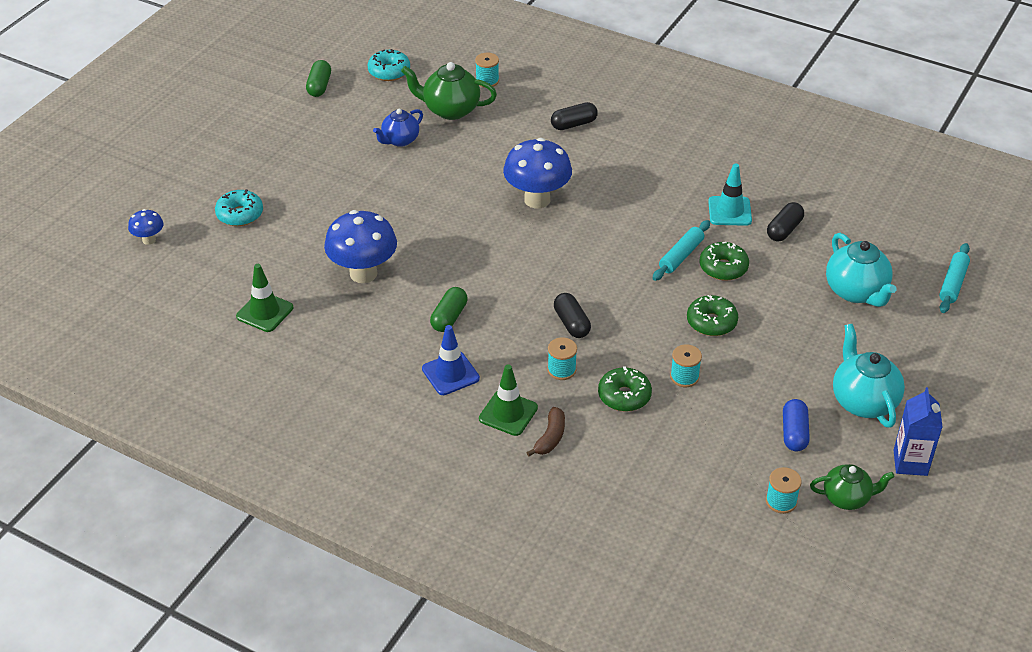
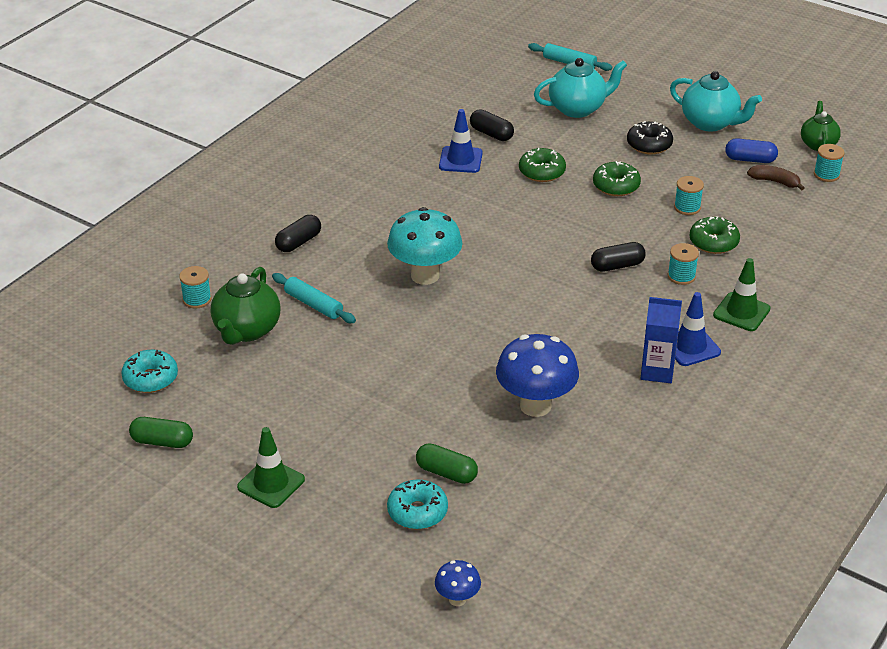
camera: 85 degrees left, 5 degrees down
green traffic cone [236,264,293,332] -> green traffic cone moved to [237,427,305,508]
blue teapot [373,109,423,147] -> none
green capsule [430,287,468,332] -> green capsule moved to [416,443,478,484]
blue mushroom [503,138,572,209] -> turquoise mushroom [387,207,463,285]
brown banana [526,407,565,456] -> brown banana moved to [747,165,804,191]
black capsule [551,102,598,130] -> black capsule turned 60 degrees clockwise [275,215,321,252]
turquoise rolling pin [652,220,710,281] -> turquoise rolling pin moved to [272,273,356,323]
turquoise traffic cone [708,163,752,226] -> blue traffic cone [439,109,483,173]
turquoise teapot [833,324,905,428] -> turquoise teapot turned 135 degrees counterclockwise [670,71,762,132]
blue carton [894,387,943,476] -> blue carton moved to [640,297,682,383]
none -> black donut [627,121,673,154]

